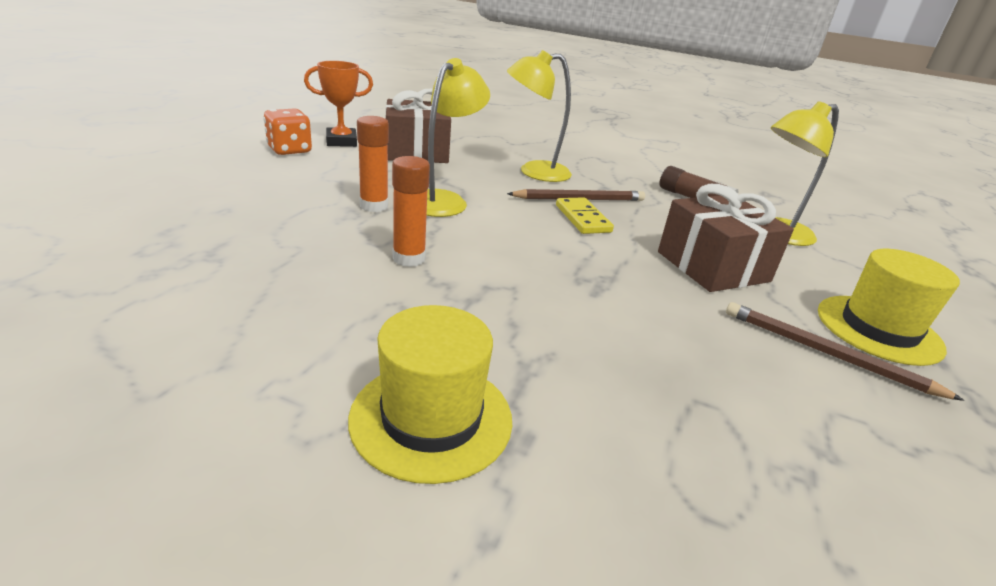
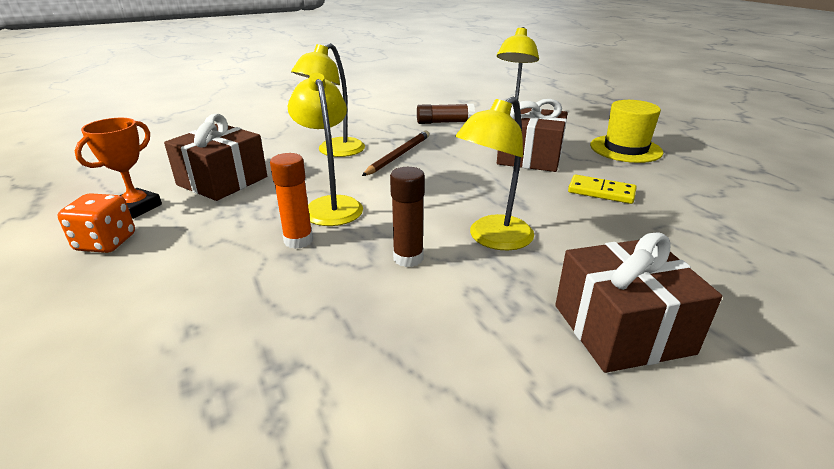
camera: 45 degrees left, 0 degrees up
yellow hat [348,305,512,484] -> brown gift [555,232,722,373]
orange glue stick [392,156,430,267] -> brown glue stick [390,167,425,267]
yellow domino [556,197,614,234] -> yellow domino moved to [568,175,637,204]
brown pencil [726,302,964,401] -> none
none -> yellow lamp [455,97,534,251]

